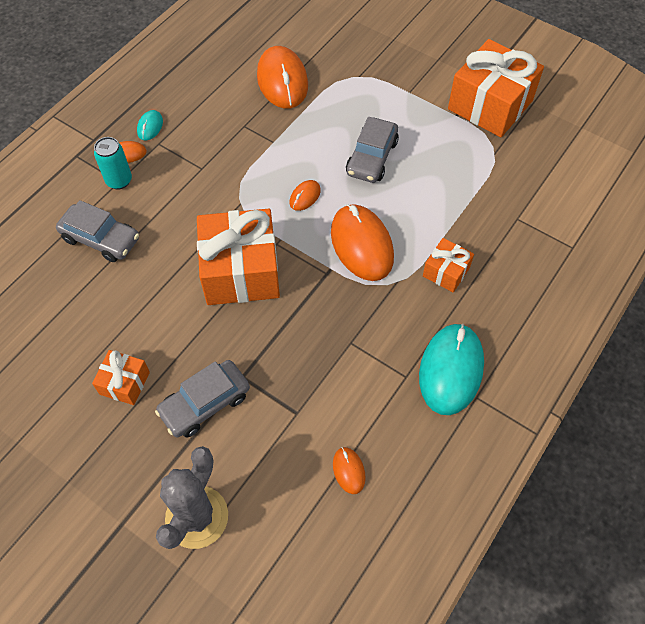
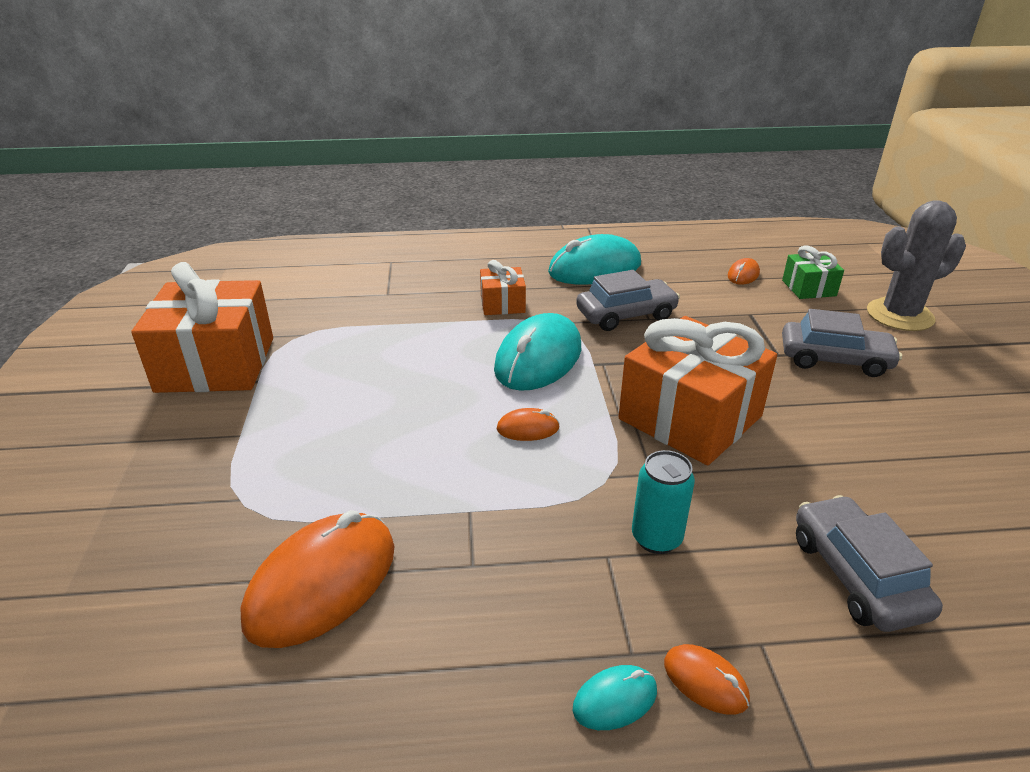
camera: 130 degrees left, 25 degrees down
orange gift [92,350,150,405] -> none
turquoise can [94,137,132,190] -> turquoise can moved to [632,450,695,554]
orange mouse [331,204,394,281] -> turquoise mouse [494,313,581,391]
grey car [346,117,399,183] -> grey car moved to [576,270,680,331]
none -> green gift [782,245,844,299]

